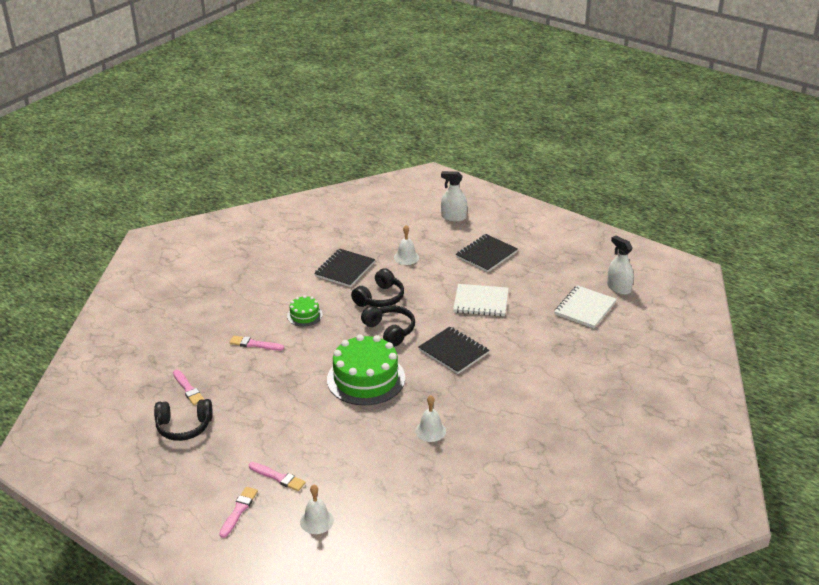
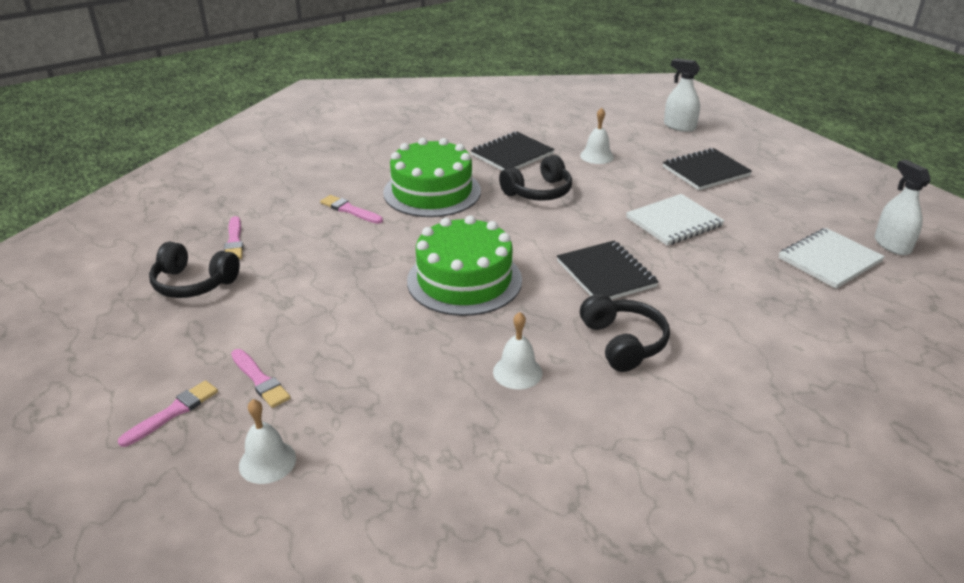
camera: 20 degrees right, 0 degrees up
green cake [287,295,323,327] -> green cake [383,138,481,217], size x2.06
black headphones [361,305,415,347] -> black headphones moved to [580,294,670,372]
white notebook [453,284,509,316] -> white notebook turned 60 degrees counterclockwise [626,194,725,246]

